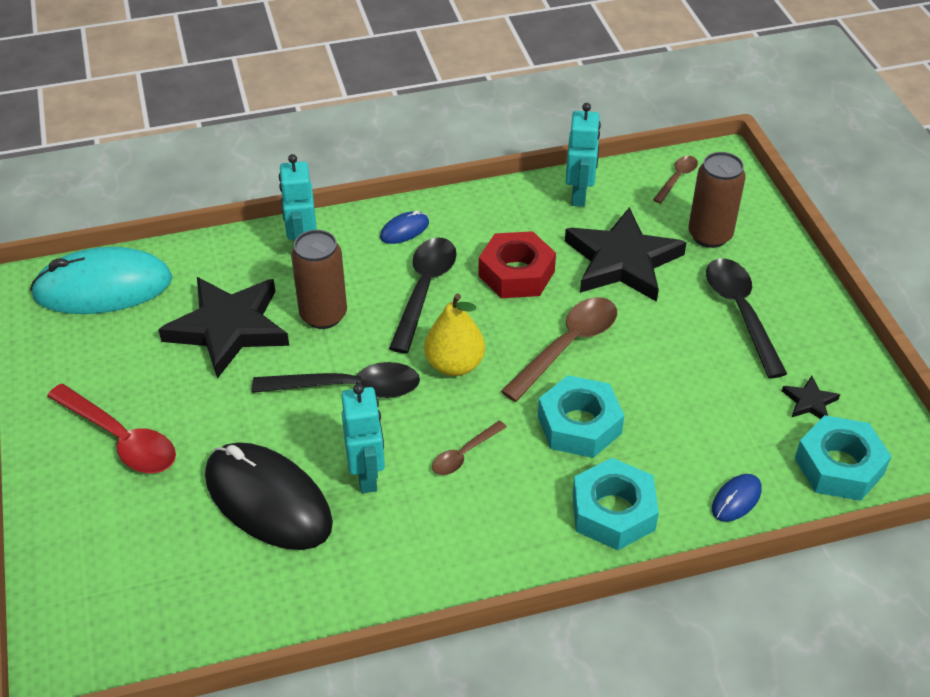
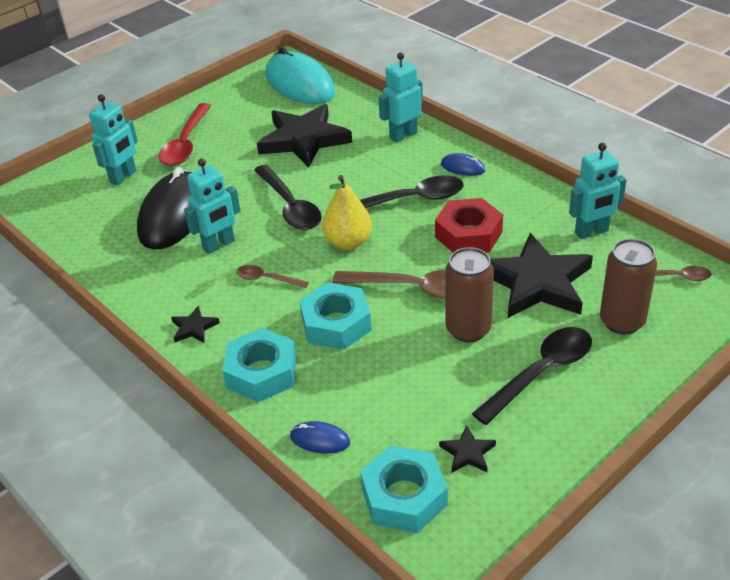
camera: 65 degrees right, 5 degrees down
brown can [291,230,347,329] -> brown can moved to [445,247,494,342]
none -> turquoise robot [89,94,138,186]
none -> black star [171,306,220,343]

